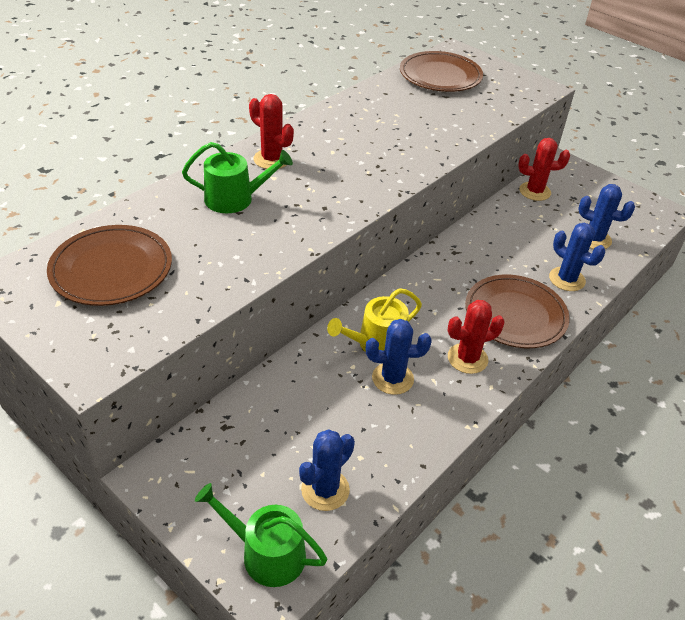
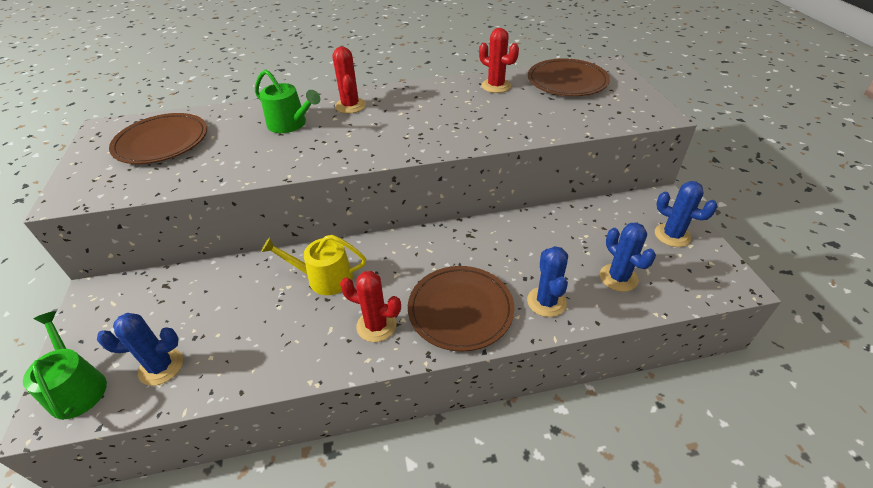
camera: 40 degrees right, 0 degrees up
blue cactus [366,319,432,395] -> blue cactus moved to [655,181,718,247]
red cactus [518,138,570,201] -> red cactus moved to [479,28,519,93]

